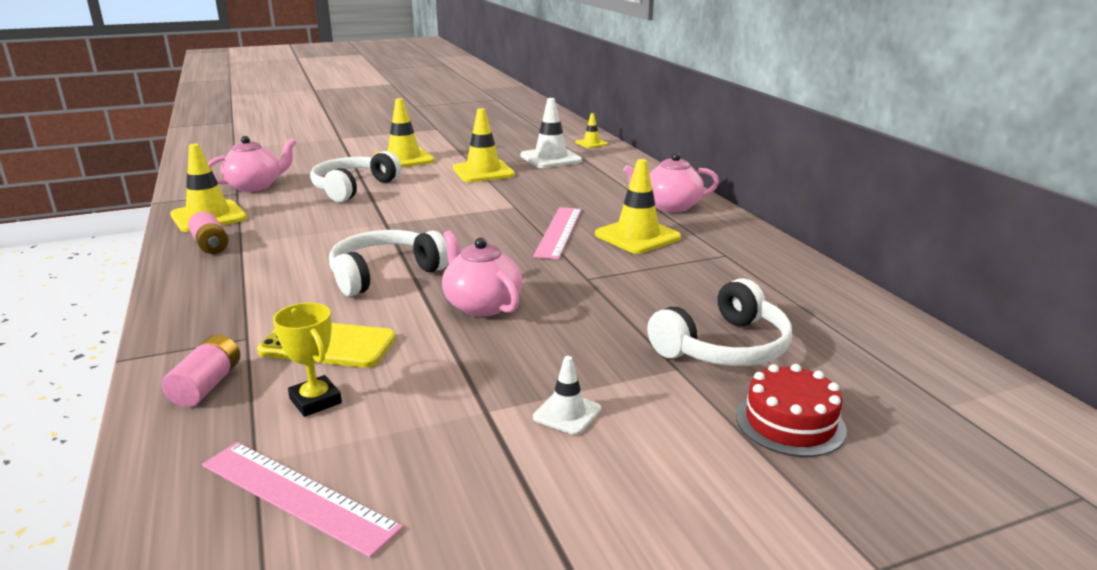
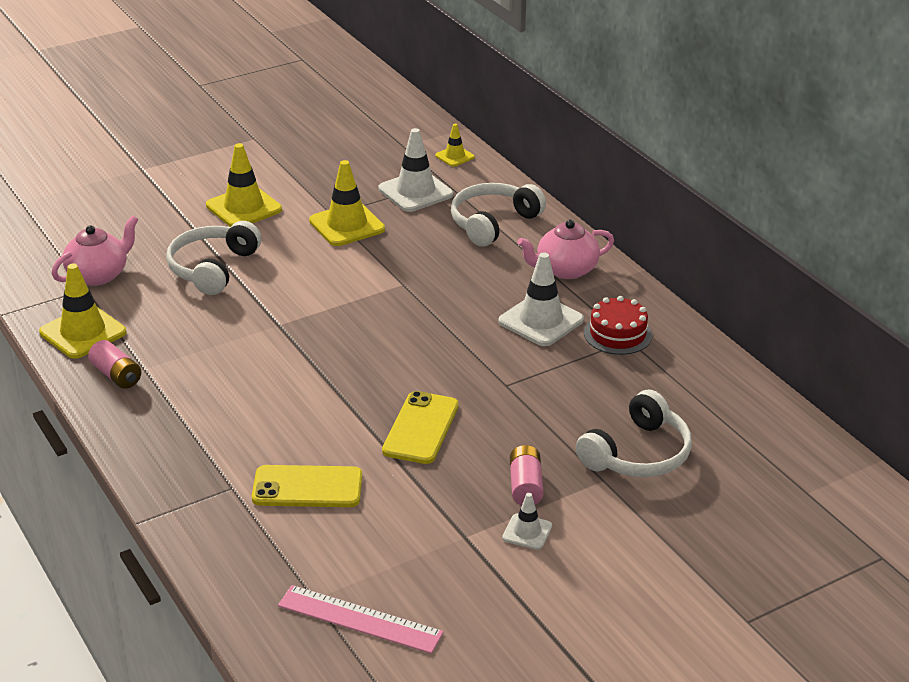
camera: 10 degrees left, 10 degrees up
pink battery [162,334,240,407] -> pink battery moved to [510,445,544,505]
yellow trophy [273,303,342,417] -> none
white headphones [329,230,448,296] -> white headphones moved to [451,183,546,247]
pink teapot [442,230,522,317] -> yellow phone [382,391,459,464]
pink ruler [533,207,582,259] -> none
yellow traffic cone [595,159,681,254] -> white traffic cone [498,252,584,346]
red cake [736,364,847,457] -> red cake moved to [584,296,652,355]

